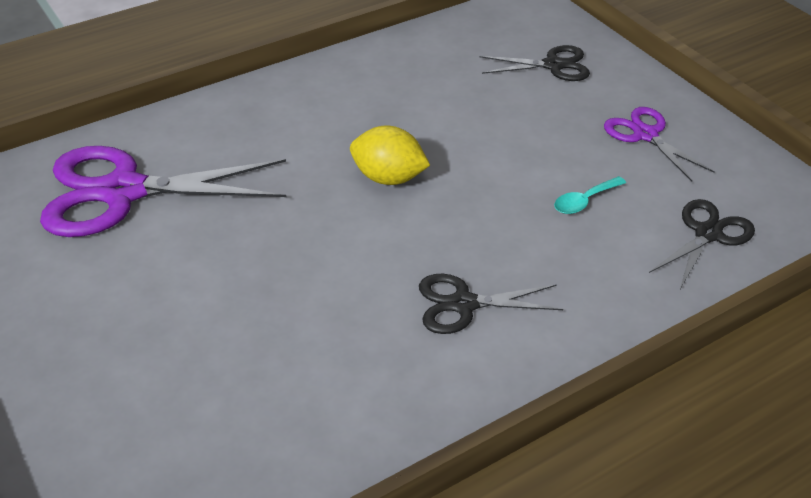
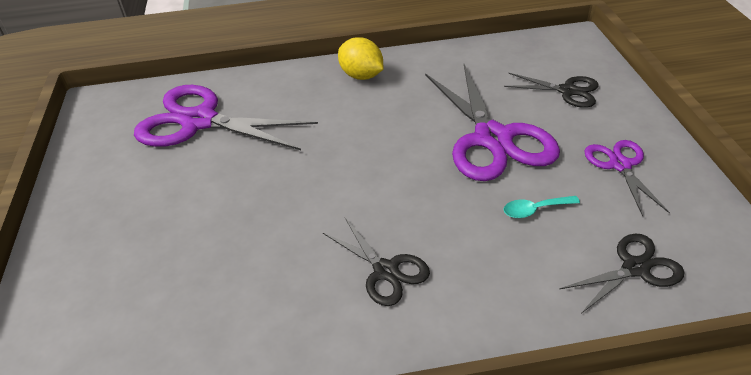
camera: 25 degrees right, 0 degrees up
yellow lemon [350,126,430,185] -> yellow lemon moved to [338,37,383,80]
black scissors [419,274,563,334] -> black scissors turned 150 degrees counterclockwise [323,218,430,306]
none -> purple scissors [425,64,560,181]

